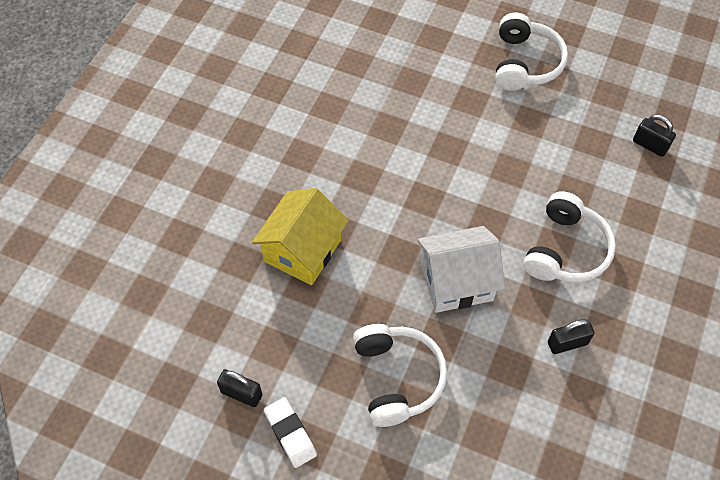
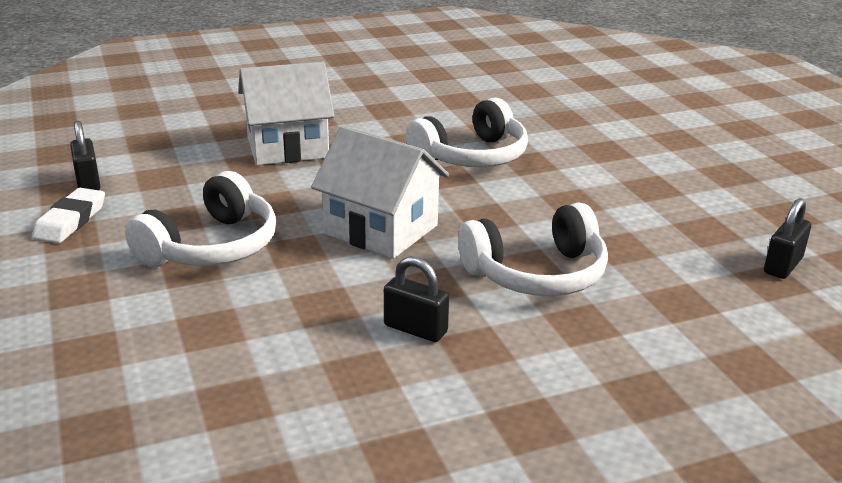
camera: 45 degrees right, 30 degrees down
yellow house [252,188,349,285] -> white house [238,62,334,165]
white headphones [495,13,568,91] -> white headphones moved to [406,98,528,167]
black padlock [633,114,676,157] -> black padlock turned 45 degrees clockwise [764,198,811,279]

